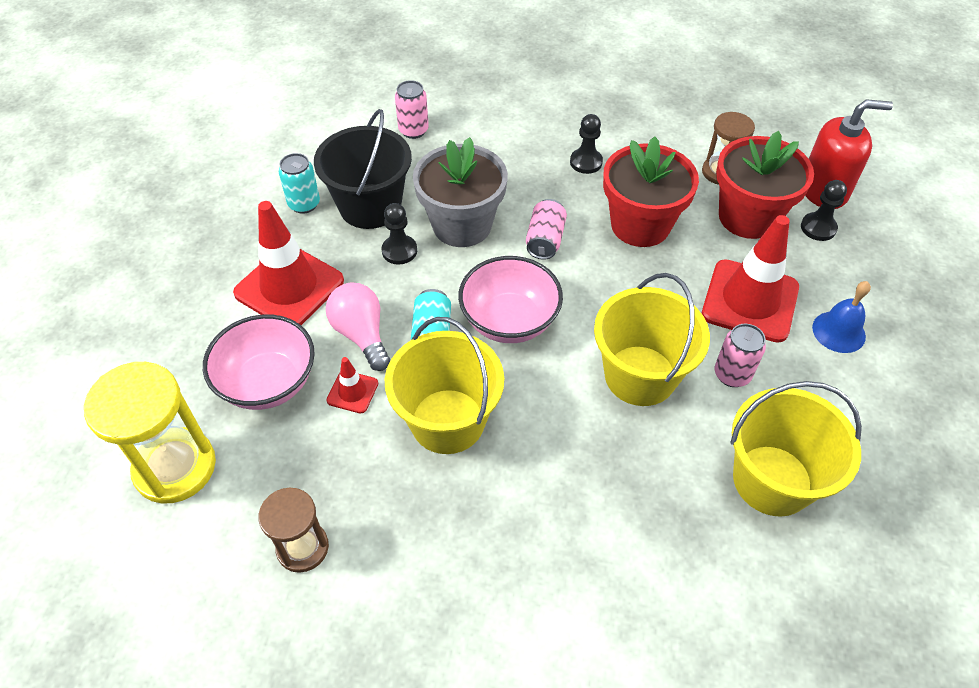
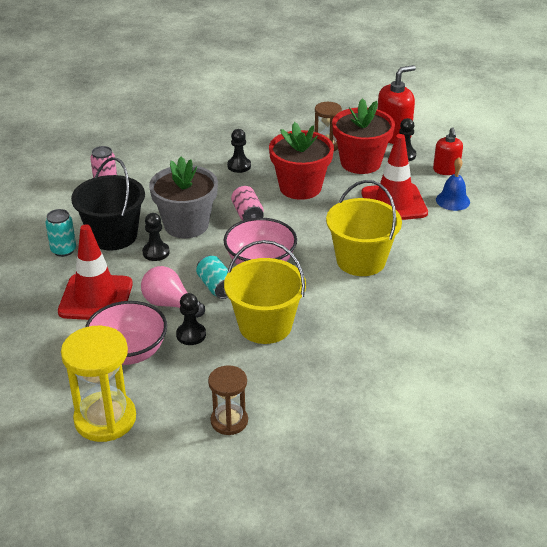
camera: 30 degrees left, 15 degrees down
red traffic cone [327,357,378,413] -> black pawn [176,293,206,345]
pink can [715,324,766,387] -> none
yellow bucket [730,381,862,517] -> none
none -> red soap dispenser [433,127,463,175]

